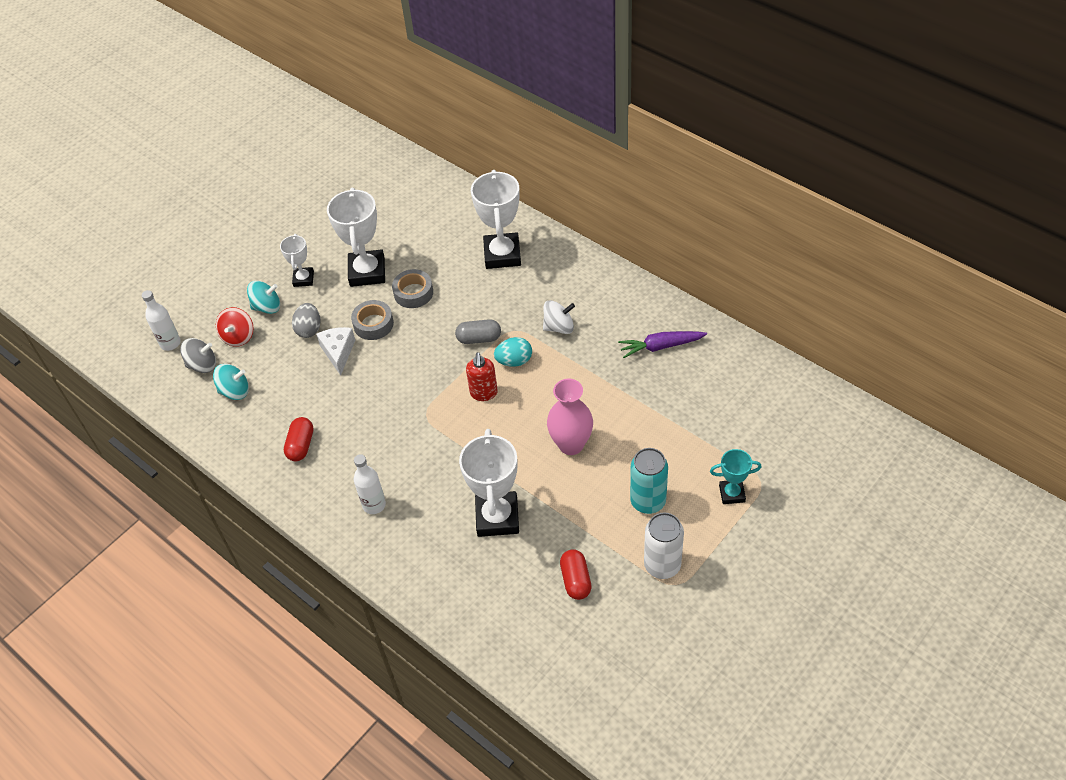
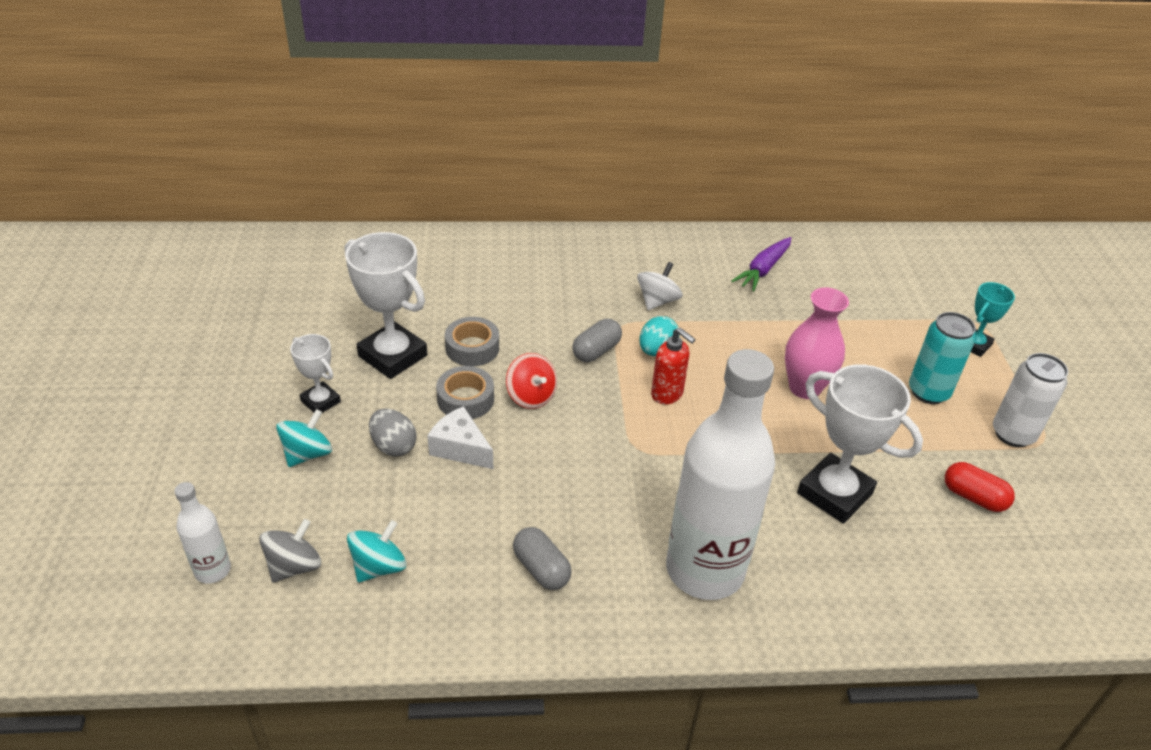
camera: 50 degrees left, 10 degrees down
red spinning top [216,307,254,347] -> red spinning top moved to [506,353,557,409]
red capsule [284,417,314,461] -> grey capsule [513,527,572,590]
white bottle [354,454,386,514] -> white bottle [666,349,775,600], size x2.29
white trophy [471,170,521,269] -> none

